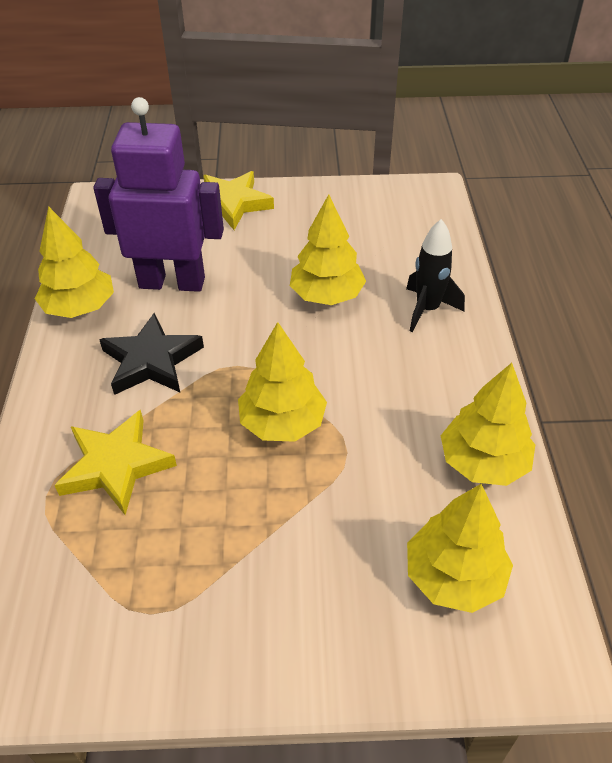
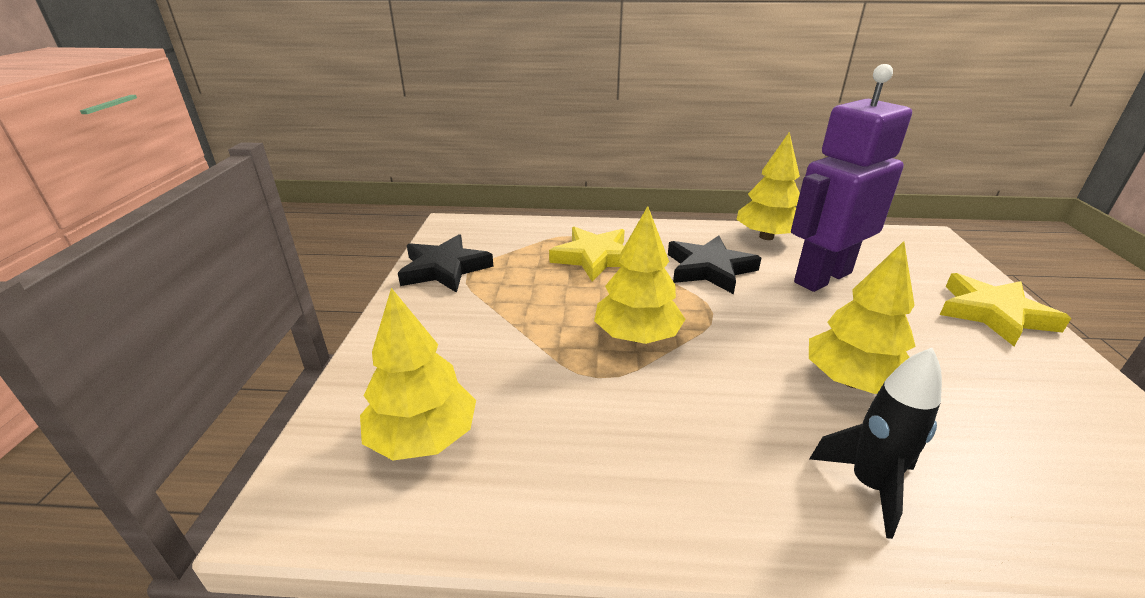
camera: 95 degrees right, 15 degrees down
purple robot [93,97,224,292] -> purple robot turned 135 degrees counterclockwise [791,64,912,292]
yellow tree [441,363,535,486] -> none
none -> black star [398,234,494,293]

